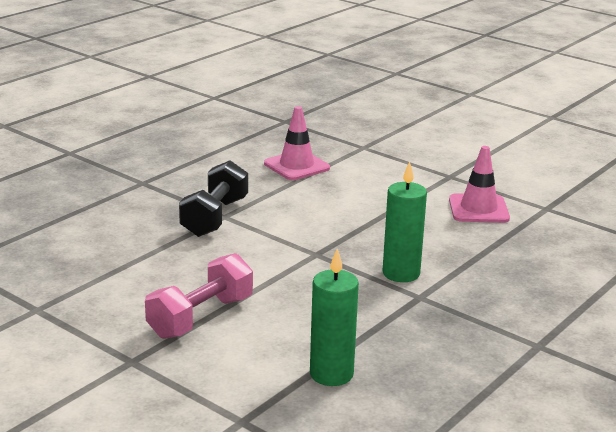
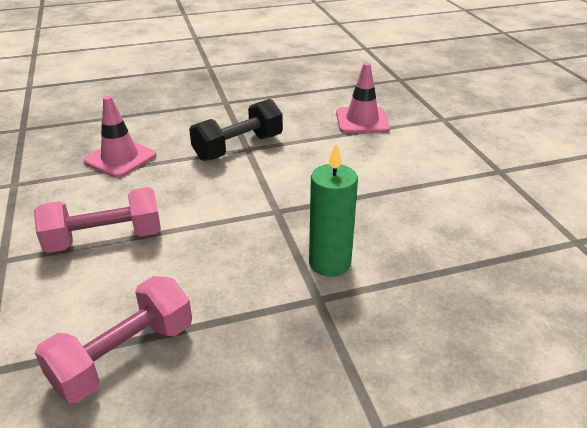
camera: 35 degrees right, 10 degrees up
green candle [310,249,359,386] -> pink dumbbell [35,276,192,403]
pink traffic cone [449,146,510,223] -> pink traffic cone moved to [83,96,156,178]

